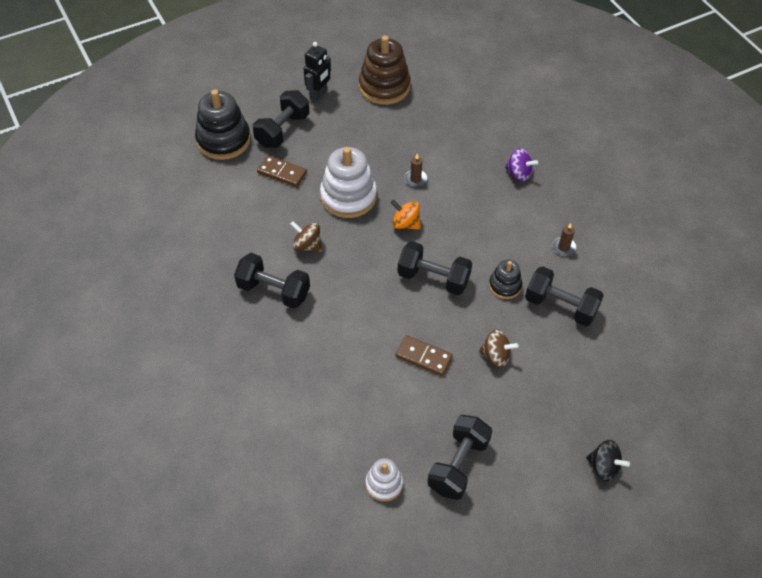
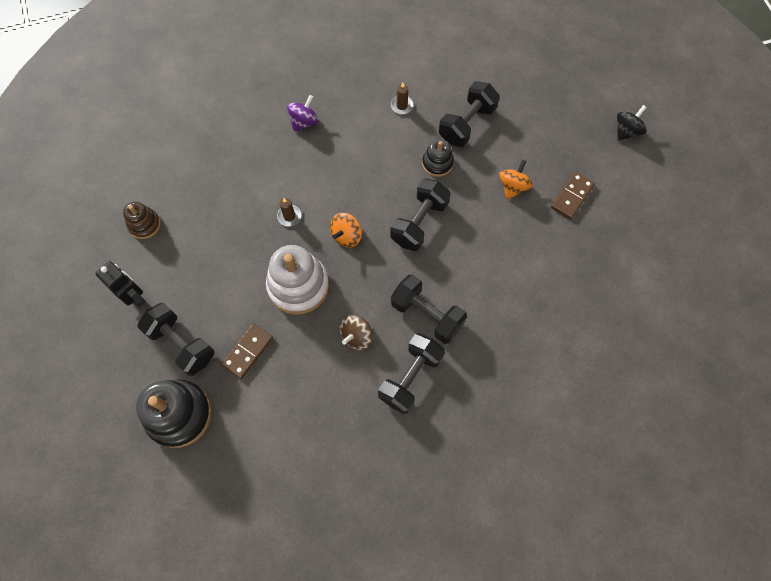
camera: 80 degrees left, 15 degrees up
brown stacking toy [359,36,411,105] -> brown stacking toy [123,202,161,239], size x0.54
white stacking toy [365,458,403,502] -> none
brown domino [395,335,453,376] -> brown domino moved to [551,171,595,220]
black dumbbell [427,415,492,500] -> black dumbbell moved to [391,274,467,344]
brown spinning top [479,329,518,367] -> orange spinning top [499,160,533,200]

